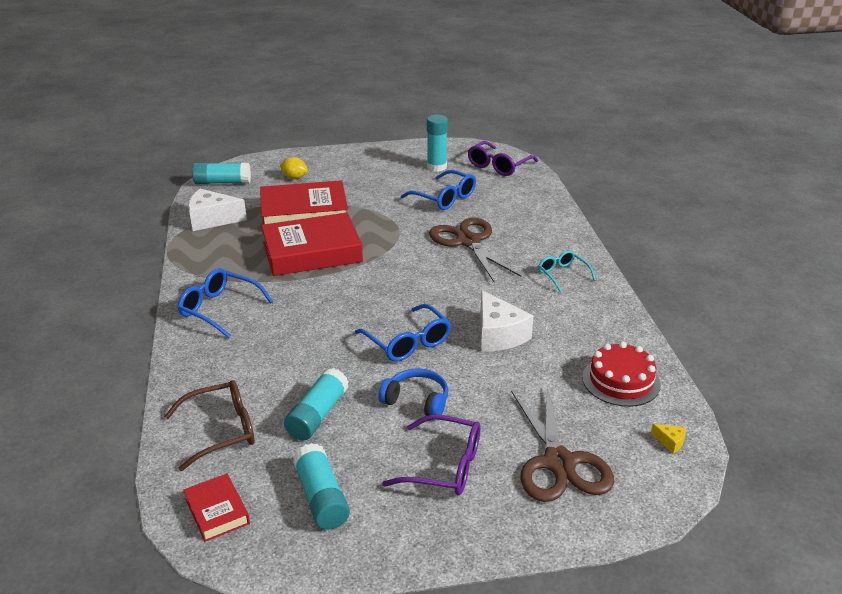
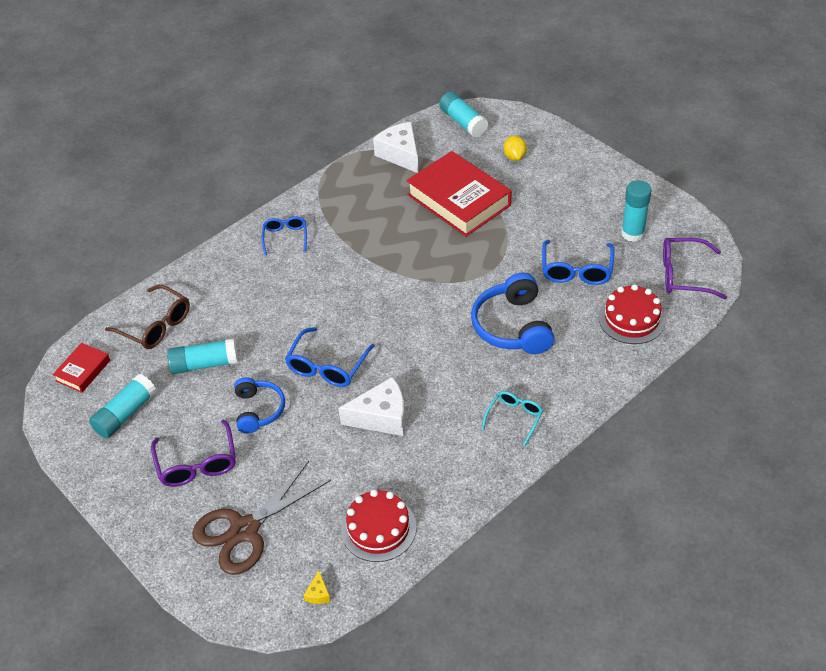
camera: 60 degrees right, 15 degrees up
blue glasses [178,268,273,338] -> blue glasses [262,217,307,256], size x0.66
red book [261,213,363,276] -> none
brown scissors [429,218,522,282] -> blue headphones [471,273,554,354]
white cheese [480,290,534,352] -> white cheese turned 135 degrees counterclockwise [338,377,405,436]
none -> red cake [599,284,666,344]

